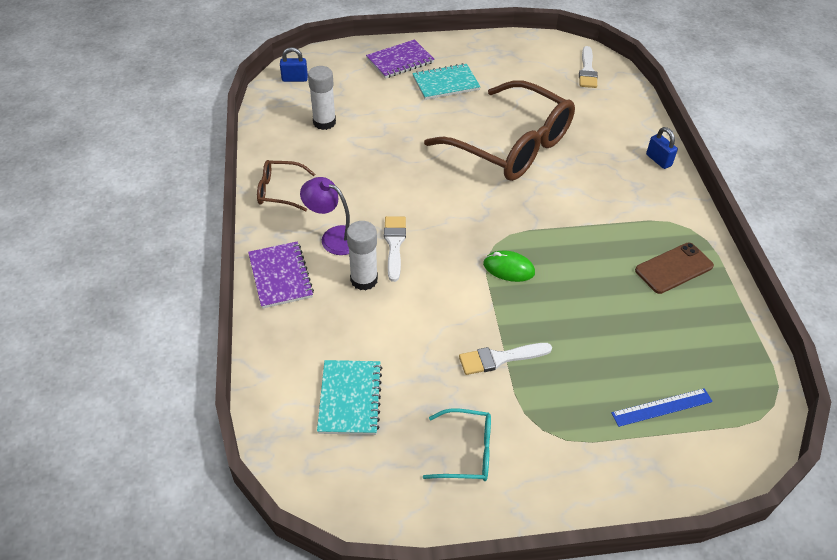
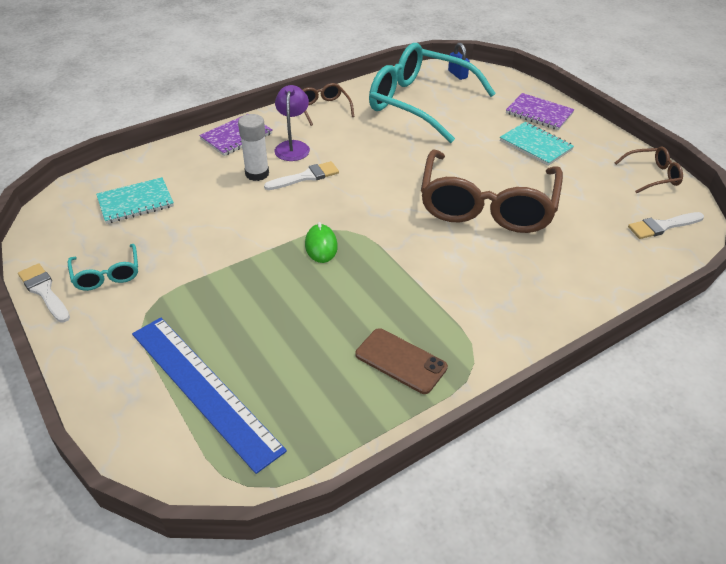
camera: 65 degrees right, 5 degrees down
white glue stick [308,66,336,130] -> turquoise glasses [369,43,496,143]
white brush [459,343,552,375] -> white brush moved to [18,263,70,322]
blue ruler [611,388,713,427] -> blue ruler [132,317,287,474], size x2.05
blue padlock [646,127,678,169] -> none
none -> brown glasses [615,146,683,194]

